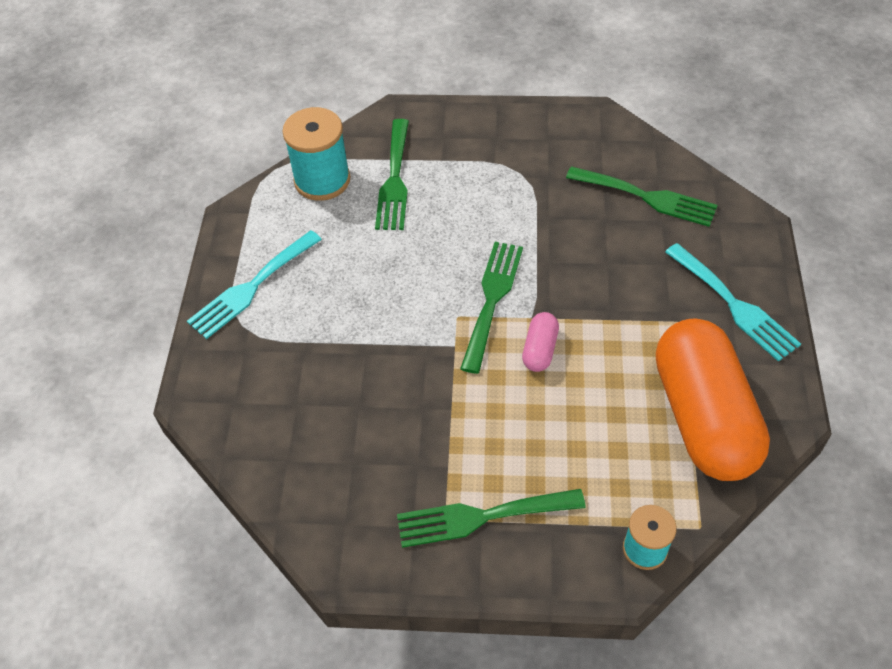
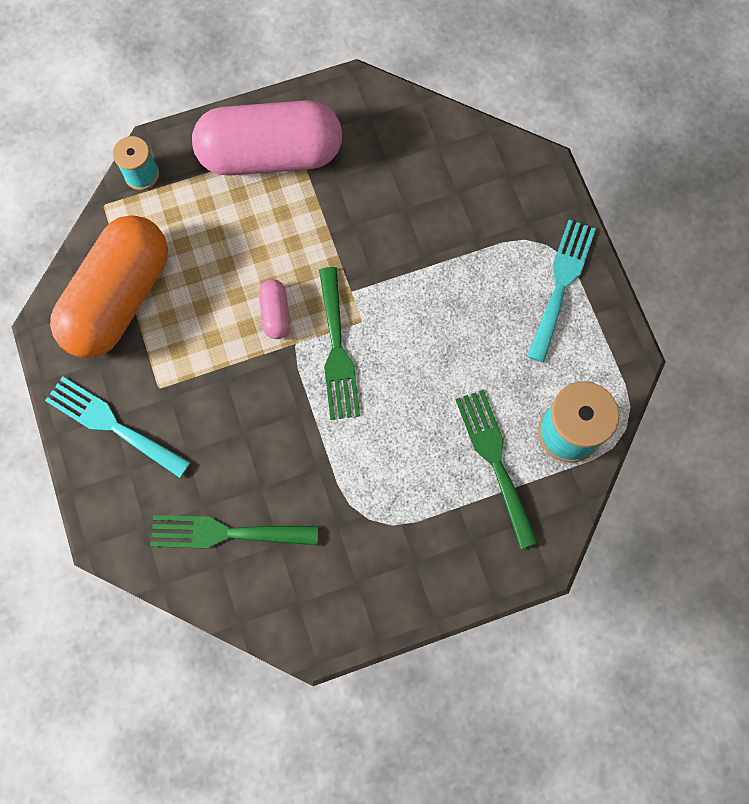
camera: 155 degrees right, 20 degrees up
green fork [397,489,586,548] -> pink capsule [192,100,342,176]
orange capsule [656,318,770,481] -> orange capsule turned 60 degrees clockwise [50,215,168,358]

